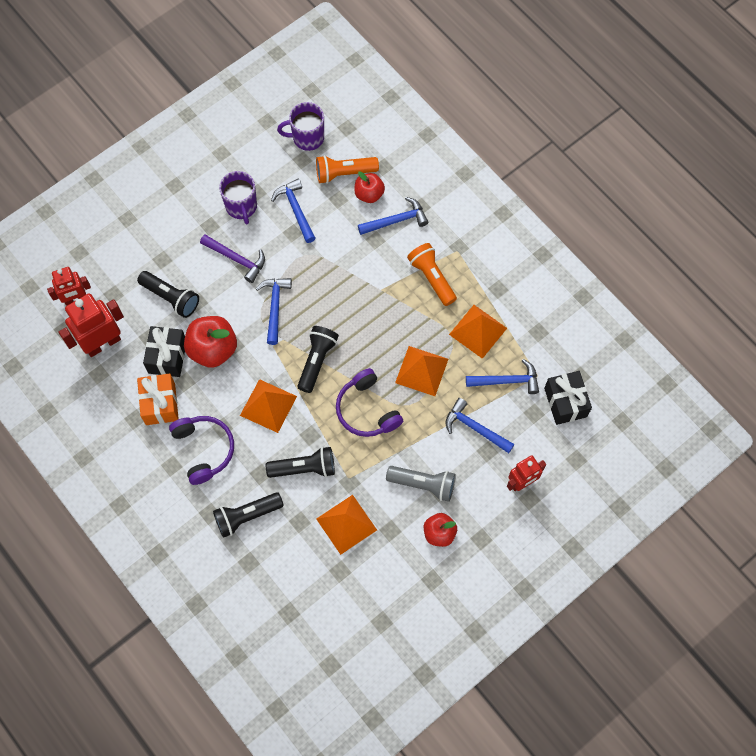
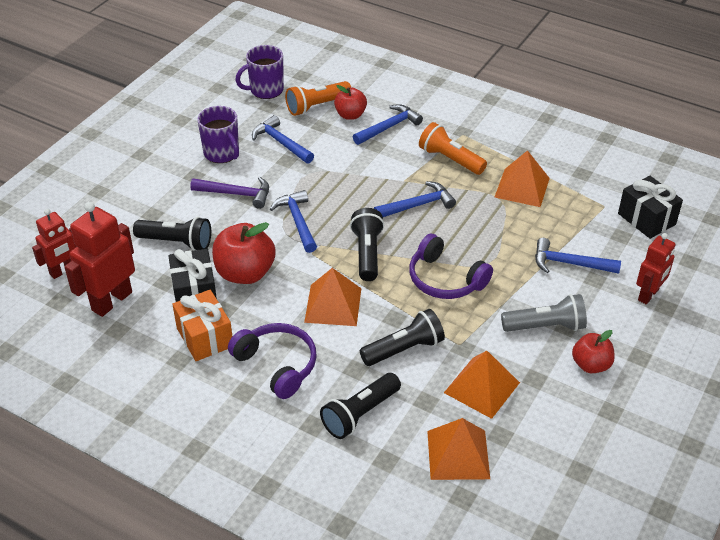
camera: 20 degrees left, 25 degrees down
orange pyramid [395,346,448,396] -> orange pyramid moved to [427,418,490,480]
blue hammer [466,359,539,394] -> blue hammer moved to [374,181,456,217]

